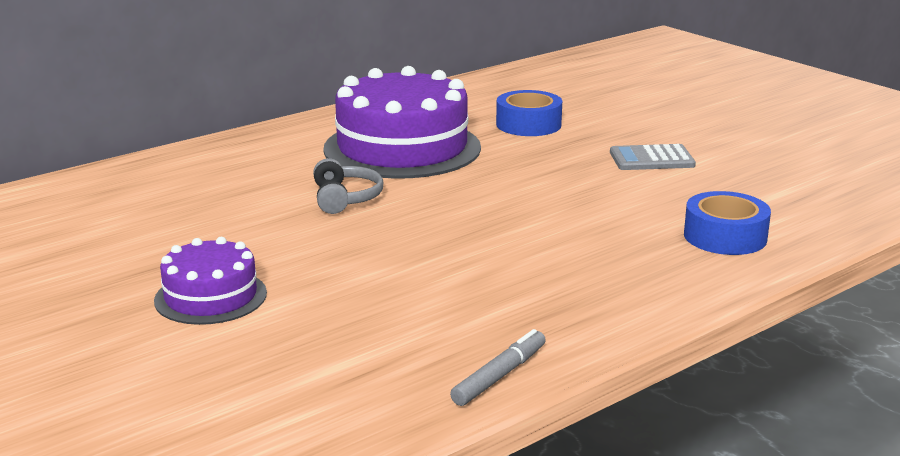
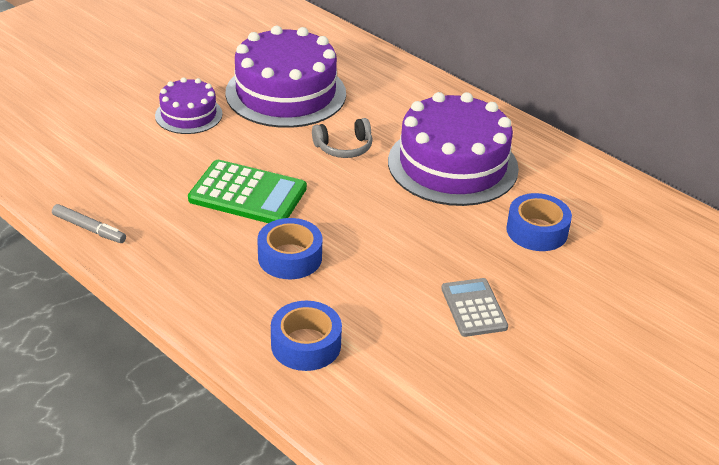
camera: 80 degrees right, 15 degrees up
none -> green calculator [188,160,307,223]
none -> purple cake [225,26,346,128]
none -> blue tape [257,218,323,279]

